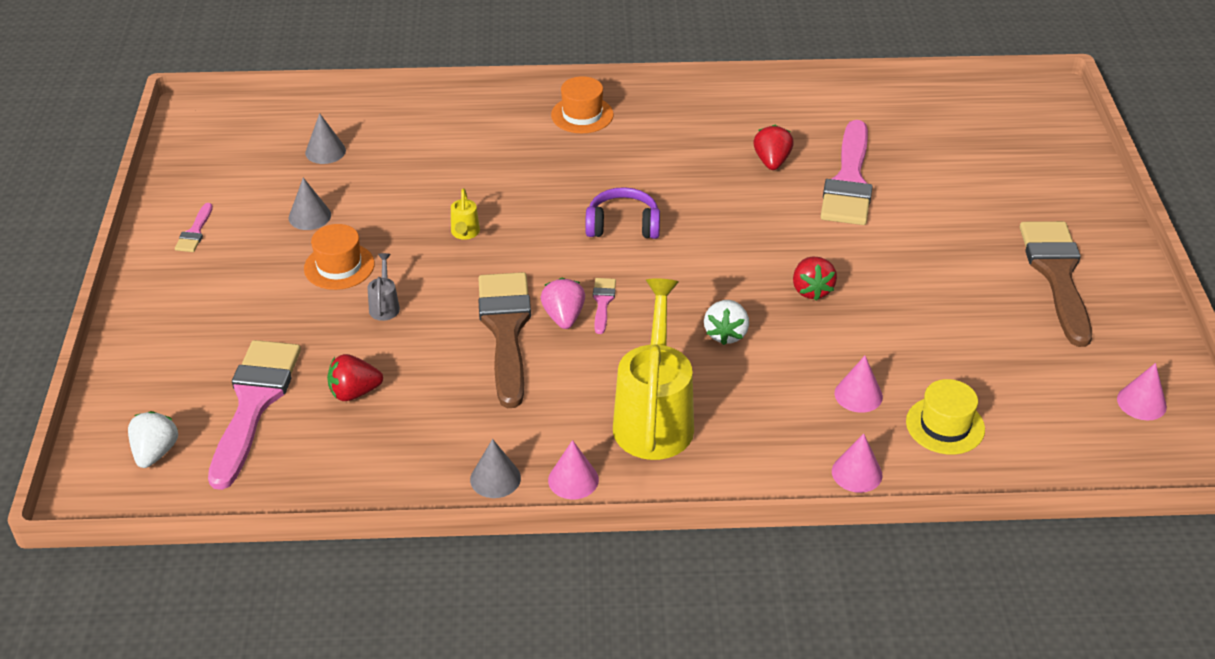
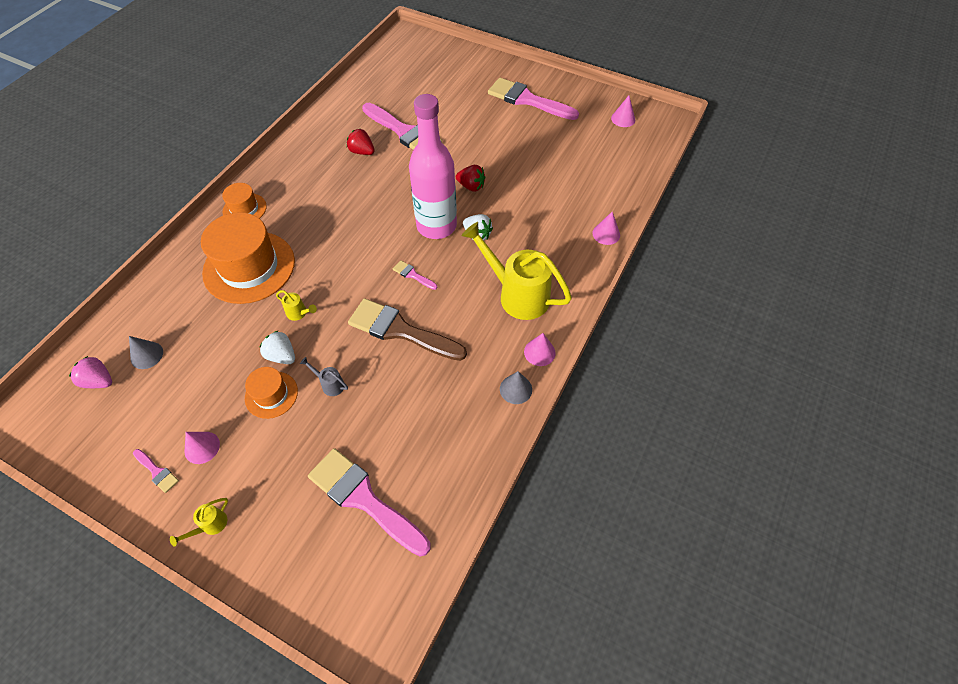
camera: 60 degrees left, 15 degrees up
white strawberry [128,411,178,468] -> white strawberry moved to [259,330,295,364]
grey cone [289,178,331,230] -> none
red strawberry [327,354,383,401] -> none
pink strawberry [541,278,585,329] -> pink strawberry moved to [69,356,112,388]
purple headphones [585,187,660,239] -> none
pink cone [834,356,883,413] -> pink cone moved to [184,432,220,464]
yellow hat [906,379,985,455] -> none
brown brush [1020,221,1092,347] -> pink brush [488,78,579,120]
none -> yellow watering can [170,498,228,546]
none -> orange hat [201,212,295,304]
none -> pink bottle [409,94,457,239]

